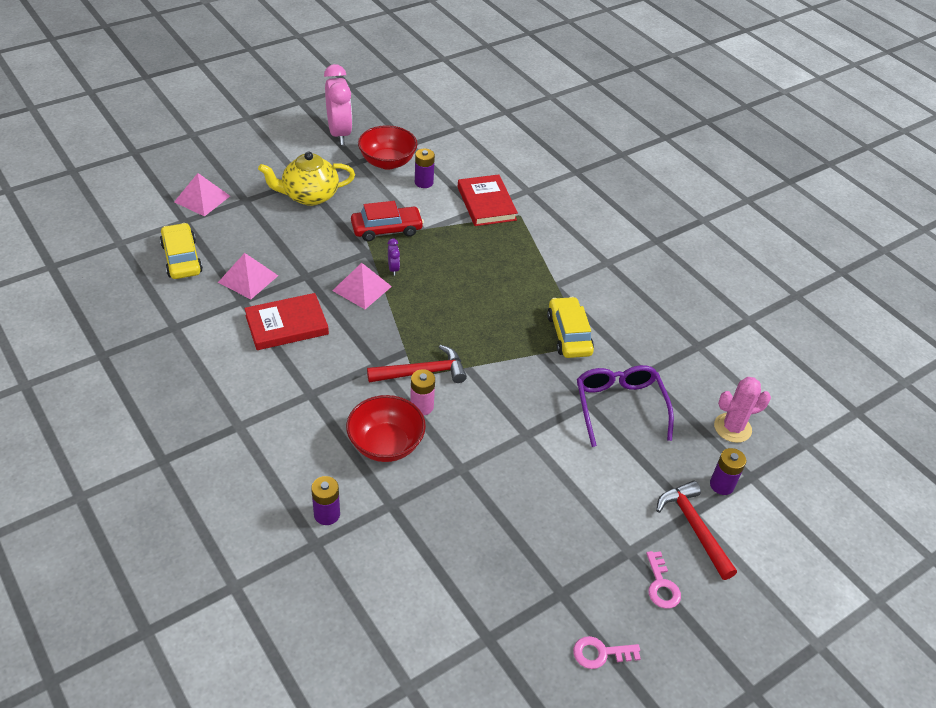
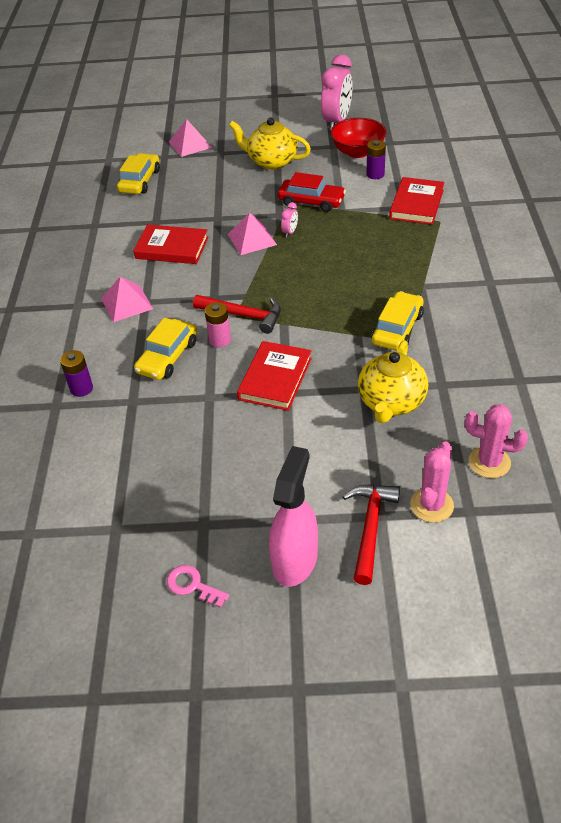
camera: 40 degrees right, 0 degrees up
pink pyramid [218,253,278,299] -> pink pyramid moved to [101,276,153,322]
red bowl [346,395,426,462] -> yellow car [134,318,197,380]
purple clock [388,238,400,276] -> pink clock [281,202,298,237]
purple glasses [577,365,674,447] -> yellow teapot [358,340,428,423]
pink key [646,551,681,609] -> pink spray bottle [269,446,318,587]
purple battery [710,448,746,495] -> pink cactus [410,441,454,522]
none -> red book [237,341,312,411]

